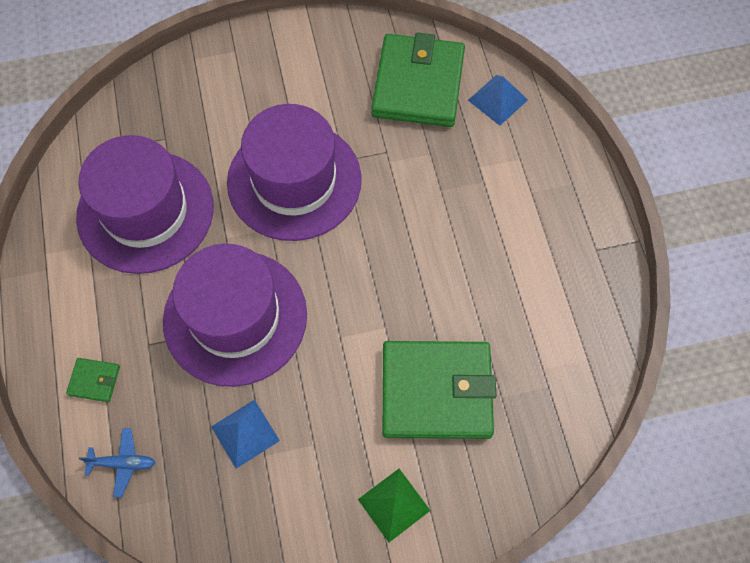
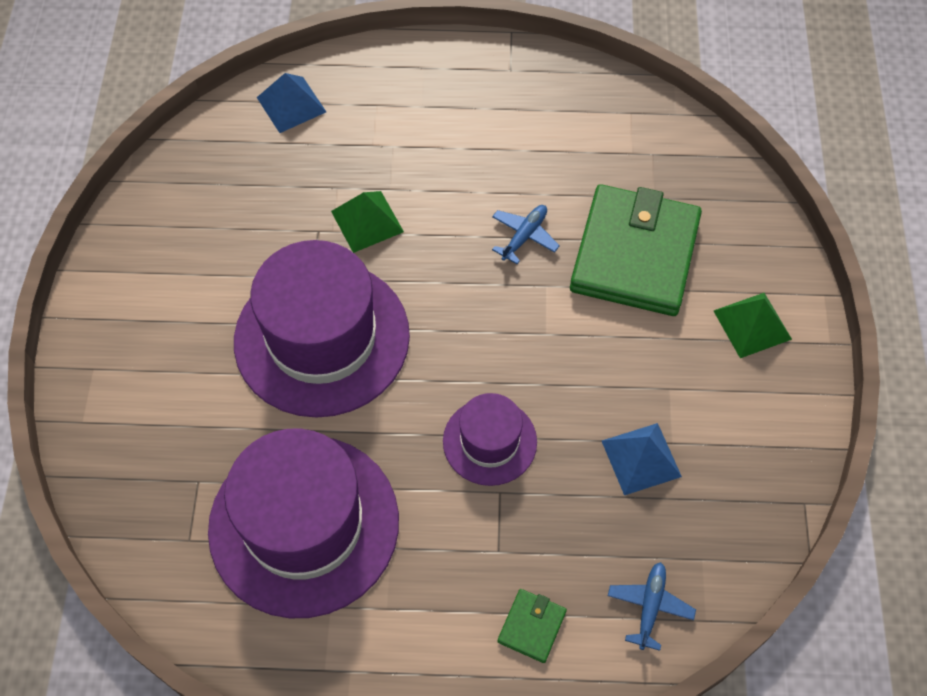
camera: 75 degrees left, 5 degrees down
purple hat [163,244,307,387] -> purple hat [443,393,537,486], size x0.51
green wallet [371,32,465,127] -> none
none -> green pyramid [331,191,404,253]
none -> blue plane [492,205,560,264]

